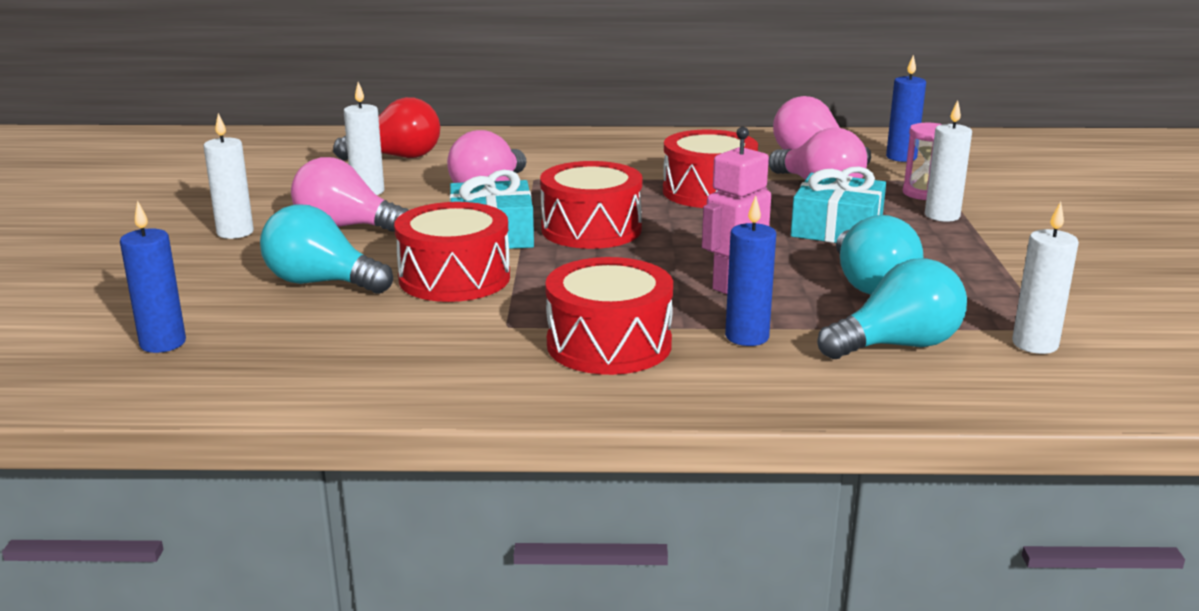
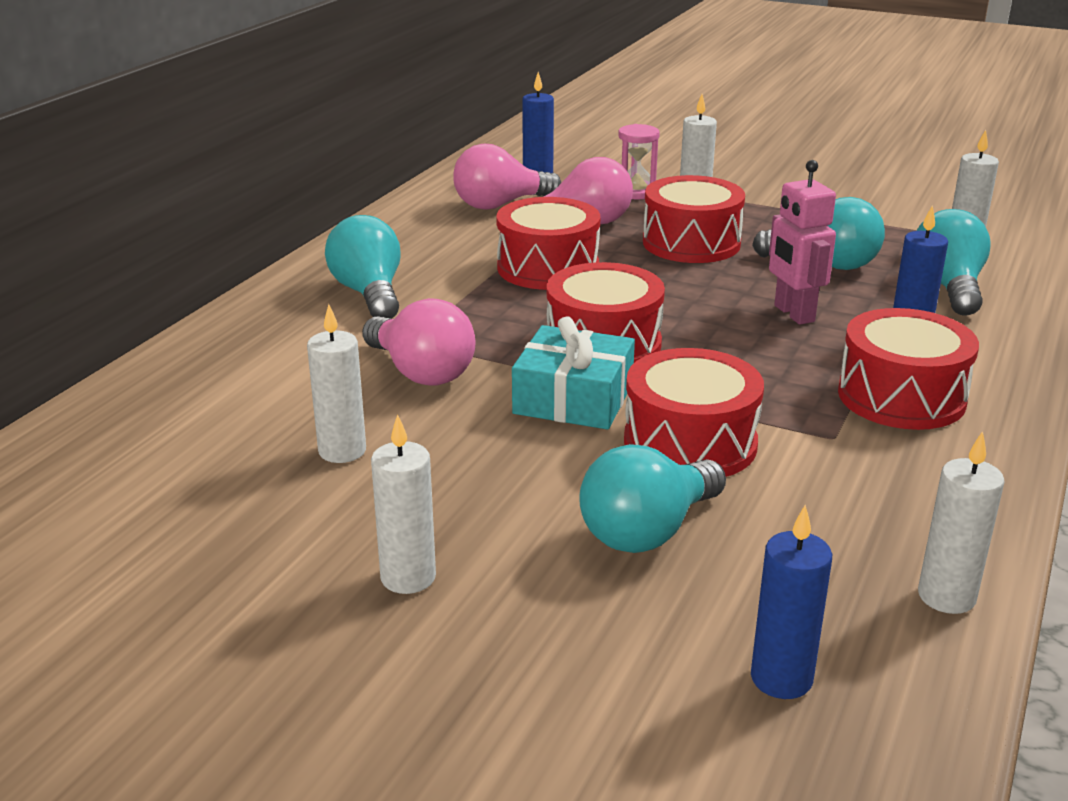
camera: 65 degrees left, 5 degrees up
pink light bulb [291,157,409,232] -> none
red light bulb [333,97,440,160] -> none
turquoise gift [791,167,886,243] -> red drum [643,175,745,263]
none -> turquoise light bulb [325,215,401,319]
none -> white candle [918,431,1005,614]

